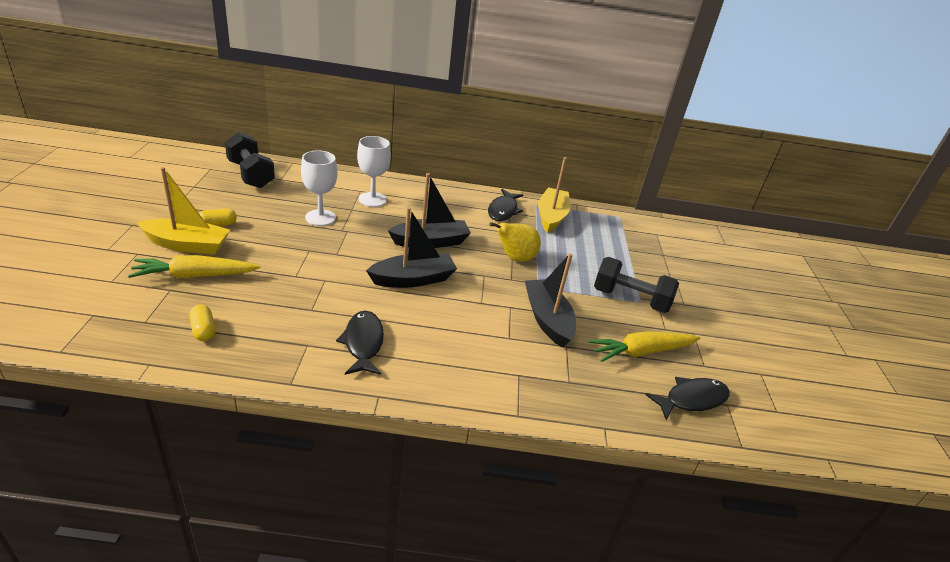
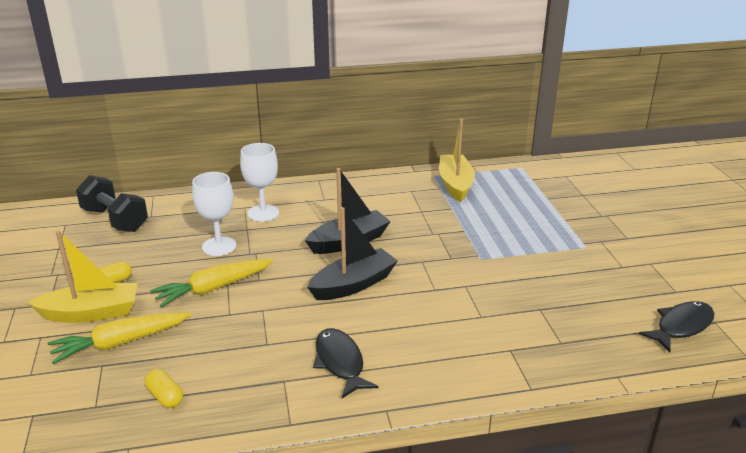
camera: 10 degrees left, 5 degrees down
black fish [488,189,523,221] -> none
yellow pear [489,222,541,262] -> none
black boat [525,253,576,348] -> none
yellow carrot [589,331,700,362] -> yellow carrot moved to [150,259,274,307]
black dumbbell [594,257,679,313] -> none

